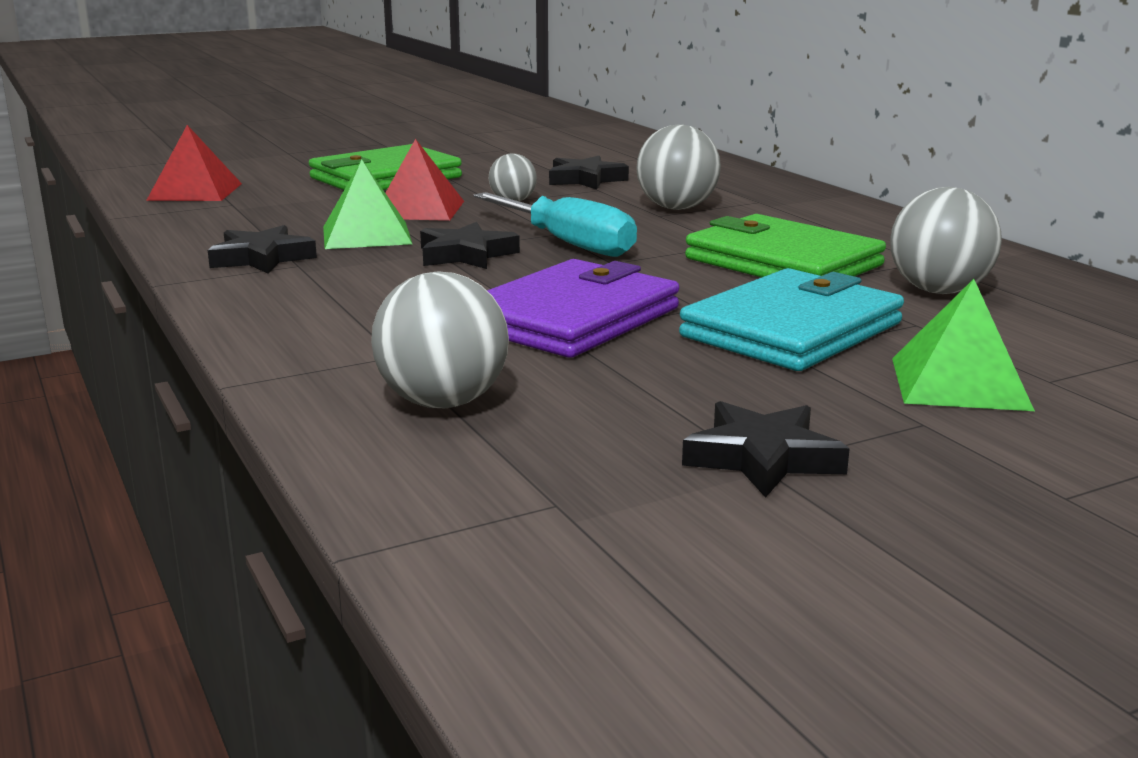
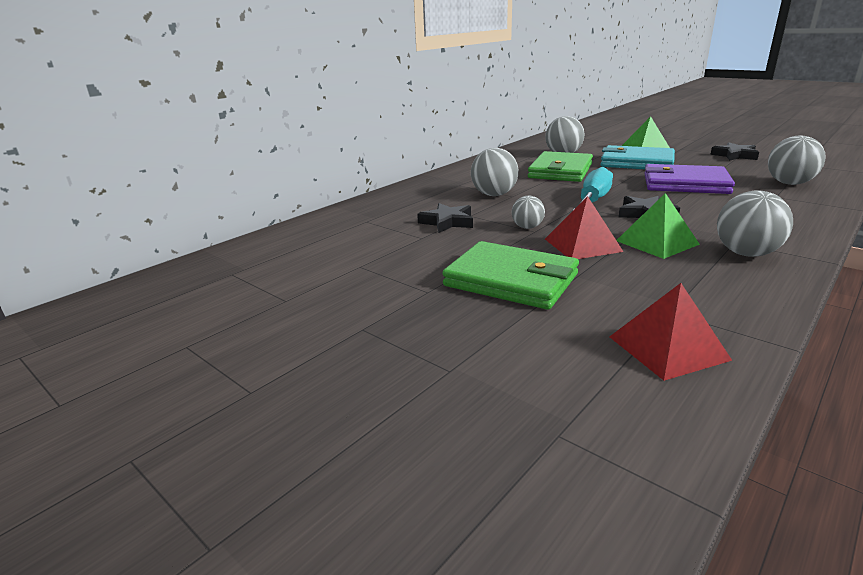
camera: 110 degrees left, 5 degrees up
black star [208,225,317,274] -> grey ball [717,190,793,257]

